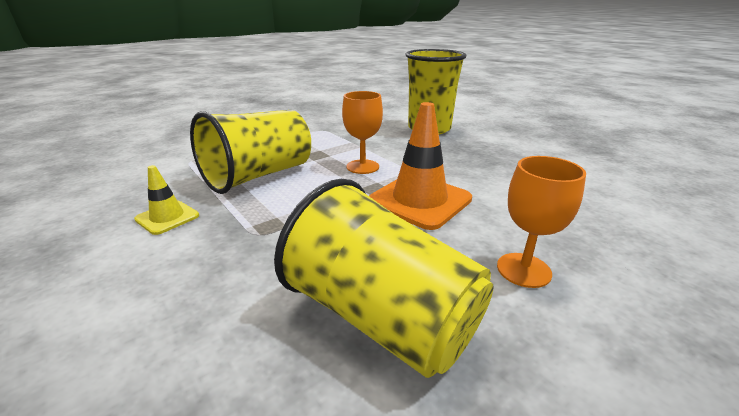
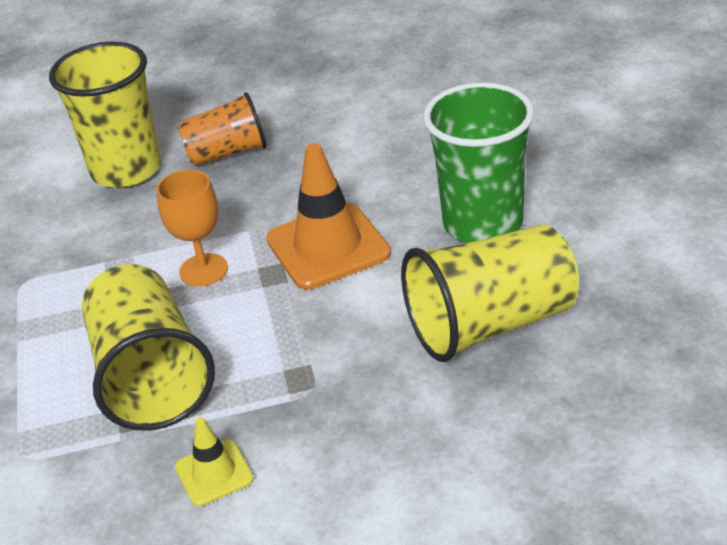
camera: 60 degrees left, 10 degrees up
orange goblet [497,156,586,288] -> green cup [423,82,534,243]
none -> orange cup [178,92,266,166]

